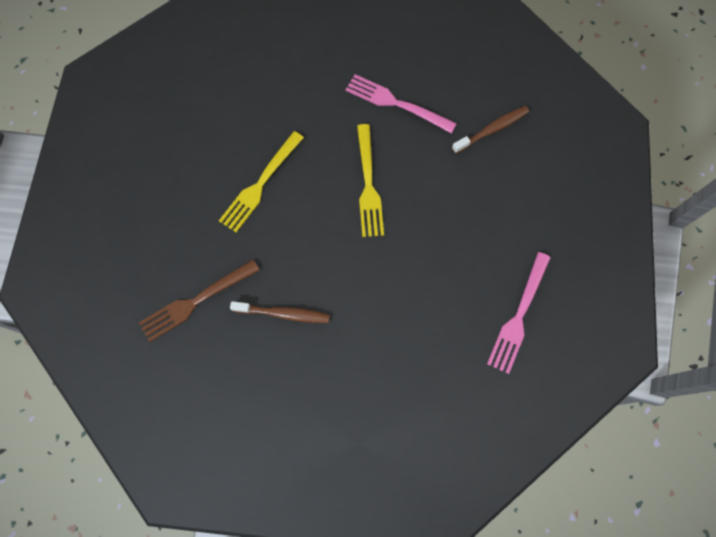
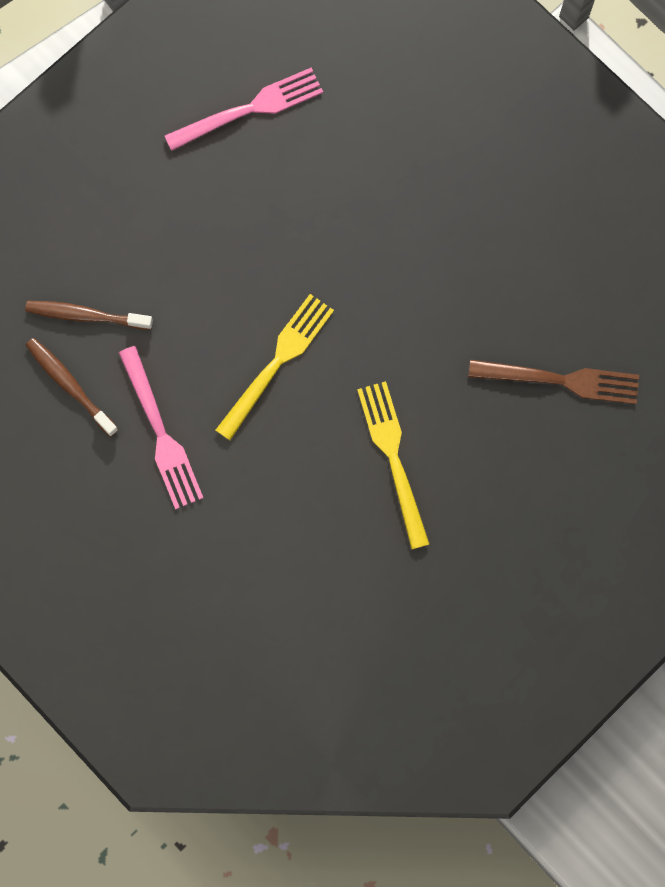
camera: 140 degrees left, 5 degrees up
yellow fork [219,131,304,232] -> yellow fork turned 90 degrees counterclockwise [357,381,429,549]
brown toothbrush [230,301,330,323] -> brown toothbrush moved to [26,338,118,437]

